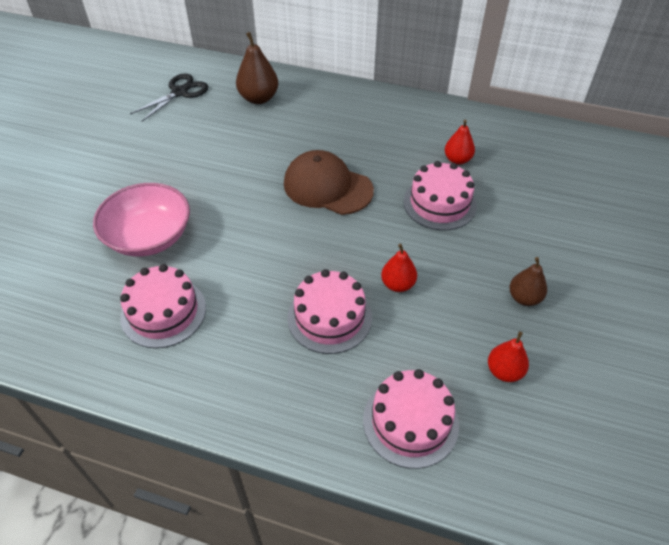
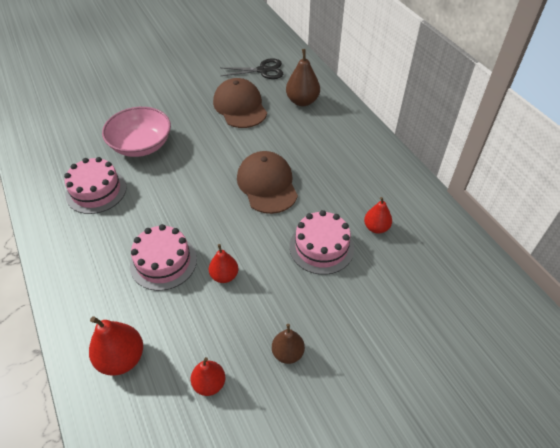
camera: 45 degrees right, 0 degrees up
pink cake [363,369,459,469] -> red pear [89,316,143,376]
none -> brown cap [213,78,267,128]

